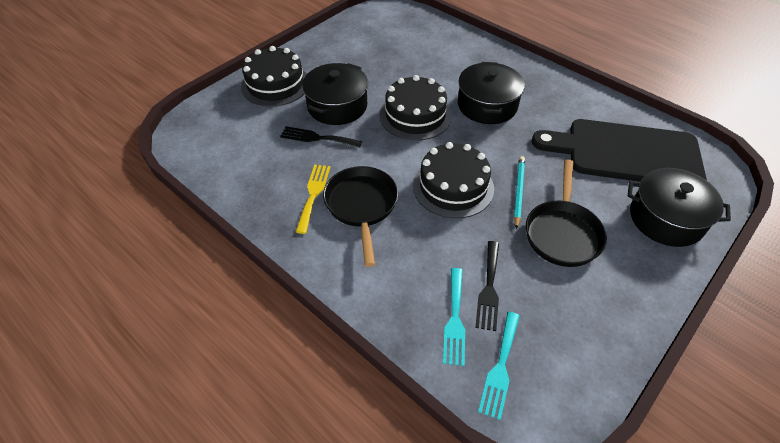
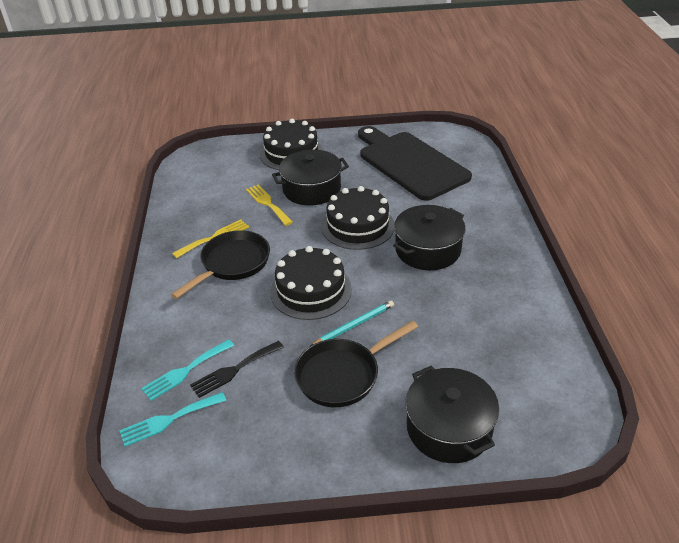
camera: 45 degrees right, 10 degrees down
black fork [280,126,362,148] -> yellow fork [246,185,293,226]
black cutting board [532,119,707,182] -> black cutting board moved to [358,126,472,201]

